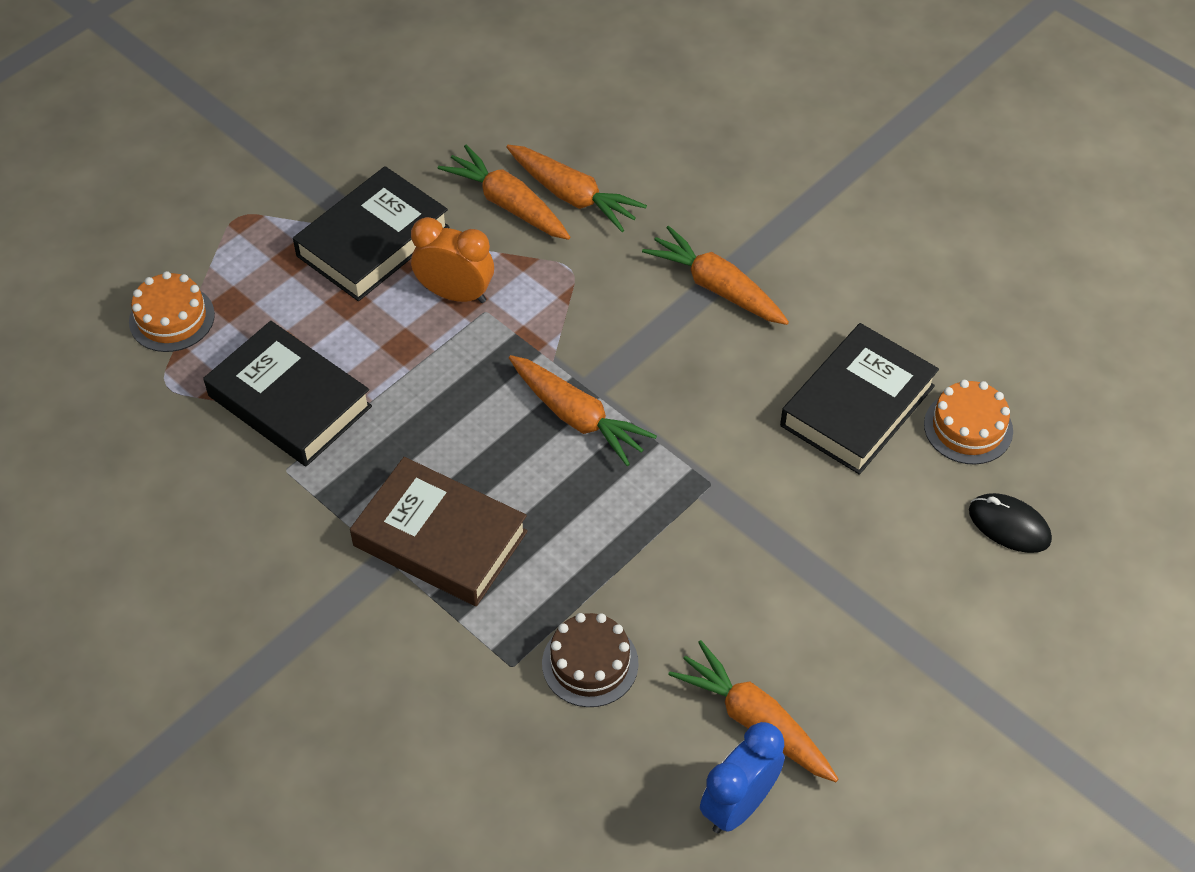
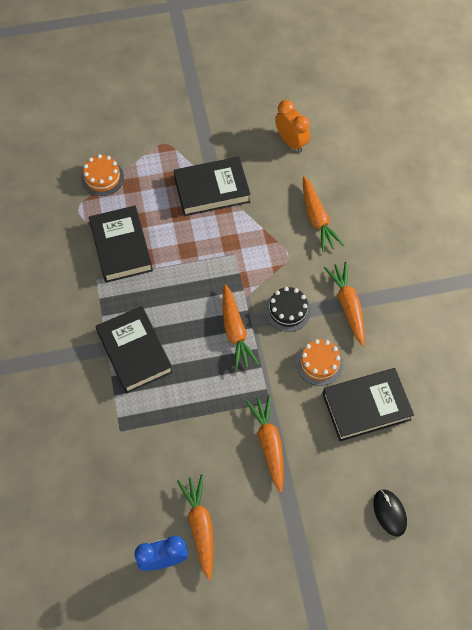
camera: 35 degrees right, 10 degrees up
brown book [350,457,528,606] -> black book [96,306,173,394]
orange clock [411,217,494,303] -> orange clock moved to [275,100,310,153]
orange carrot [438,145,570,240] -> orange carrot moved to [245,395,283,493]
brown cake [542,613,639,707] -> none
orange cake [924,380,1013,465] -> orange cake moved to [296,339,343,386]
none -> black cake [265,287,311,332]

